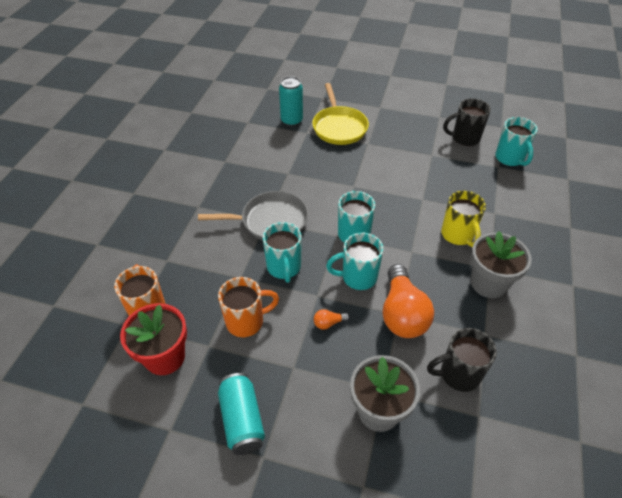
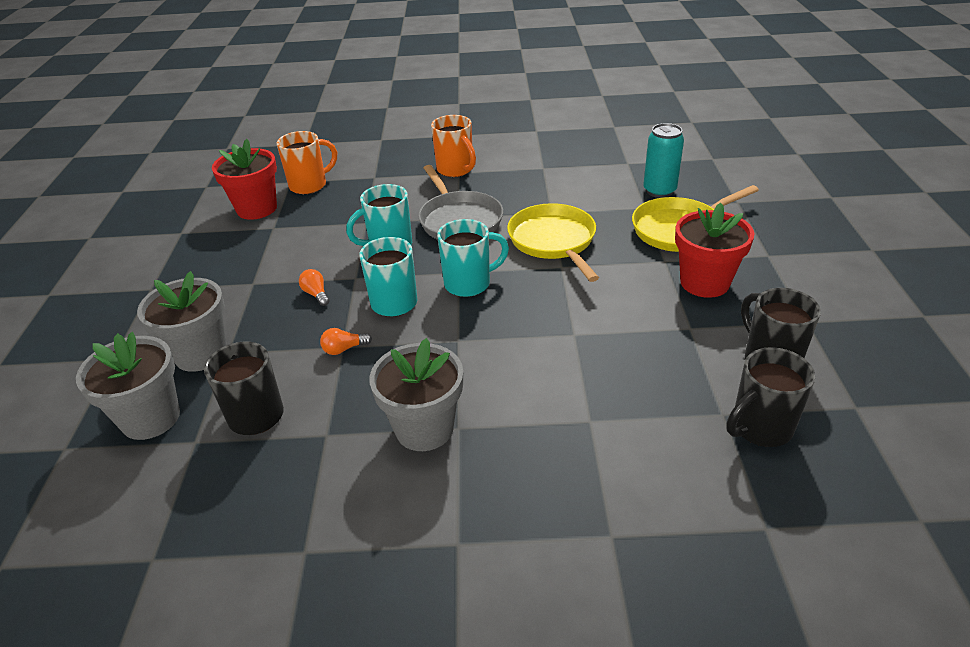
camera: 75 degrees right, 10 degrees down
orange mug [218,277,279,337] -> orange mug moved to [431,115,476,177]
turquoise can [218,373,265,455] -> none
orange light bulb [383,264,434,338] -> orange light bulb [320,328,372,355], size x0.41
yellow mug [441,191,486,247] -> none
turquoise mug [495,117,538,166] -> black mug [726,347,815,447]
none -> grey flower pot [76,332,180,440]
none -> yellow pan [507,203,599,282]
none -> red flower pot [675,203,754,298]

